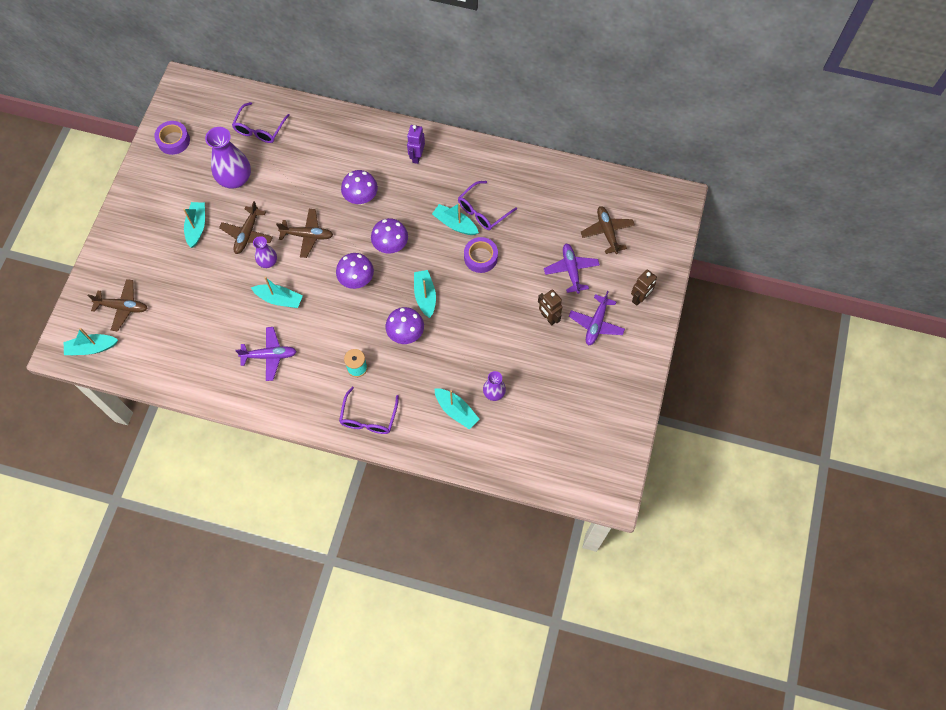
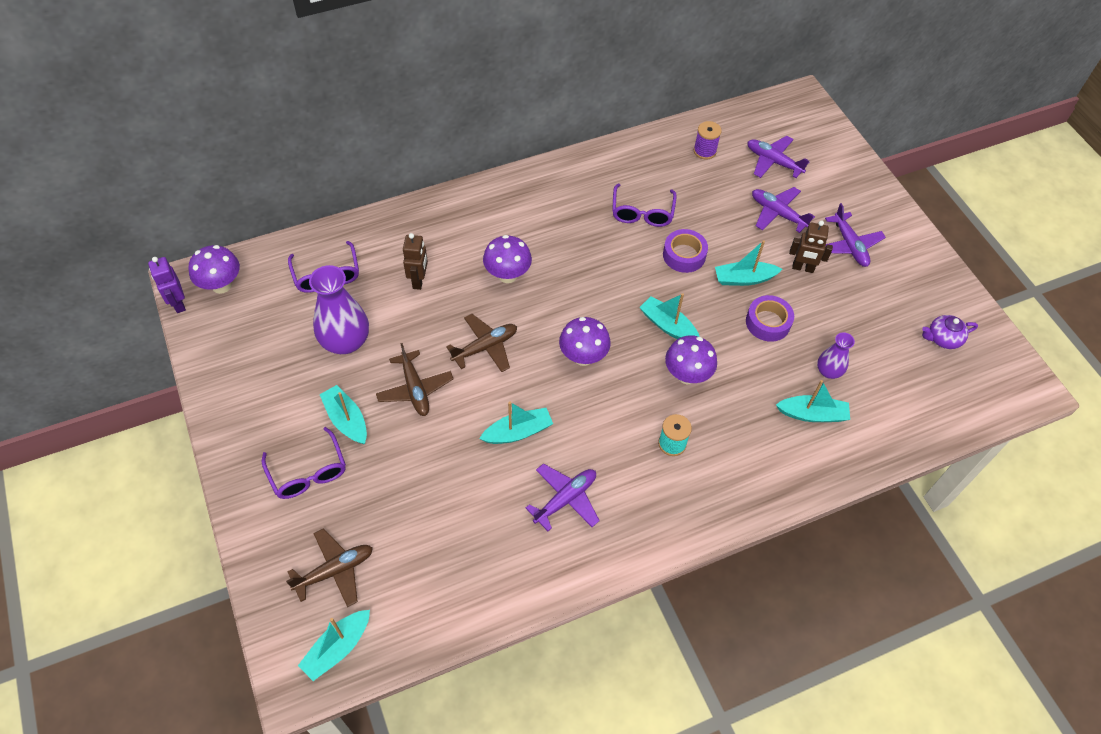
camera: 40 degrees left, 10 degrees down
purple tape [154,121,190,155] -> purple tape moved to [746,295,794,342]
purple vase [253,236,277,268] -> none
purple glasses [339,387,399,434] -> purple glasses moved to [262,427,346,499]
purple mushroom [371,218,408,254] -> purple mushroom moved to [188,245,240,294]
purple robot [407,125,425,164] -> purple robot moved to [148,257,186,313]
turquoise boat [432,203,479,235] -> turquoise boat moved to [715,240,782,286]
brown plane [581,206,635,254] -> purple plane [747,136,809,178]
brown robot [631,269,657,306] -> brown robot moved to [403,233,428,290]
none -> purple spool [694,121,722,160]
none -> purple teapot [922,315,978,349]

